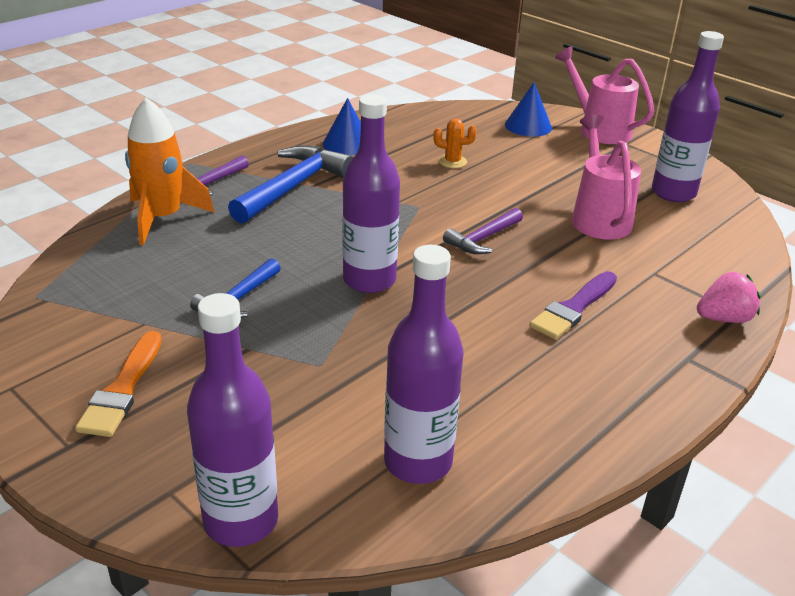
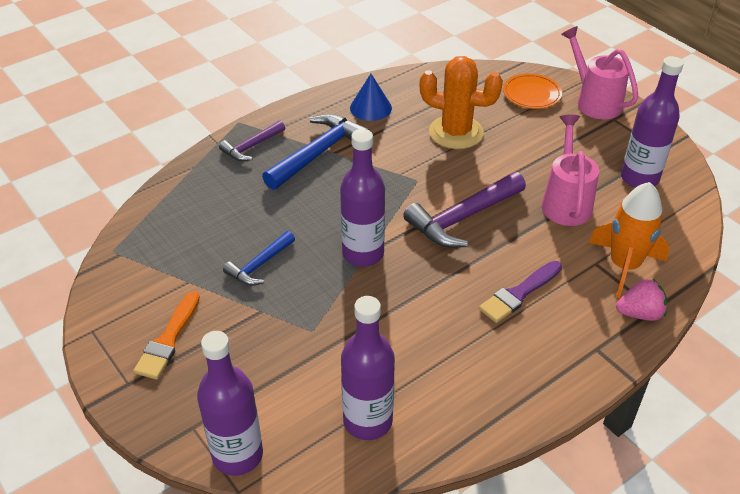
camera: 10 degrees right, 10 degrees up
orange rocket [125,98,215,245] -> orange rocket moved to [589,182,669,298]
orange cactus [433,118,477,168] -> orange cactus [420,56,503,149], size x2.23
purple hammer [443,208,523,254] -> purple hammer [403,172,526,248], size x1.73
blue cone [505,82,552,137] -> orange plate [503,73,562,109]

